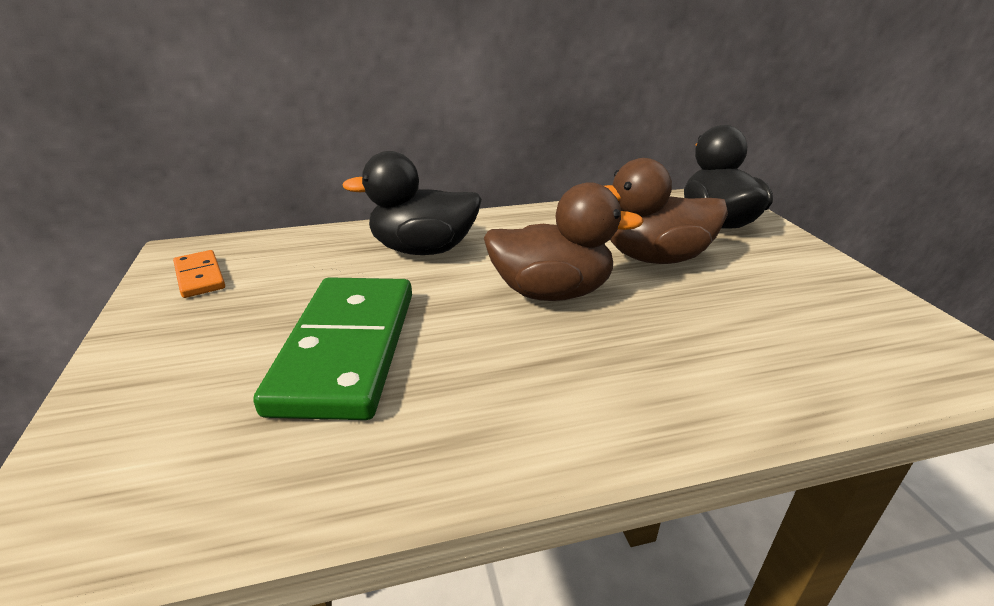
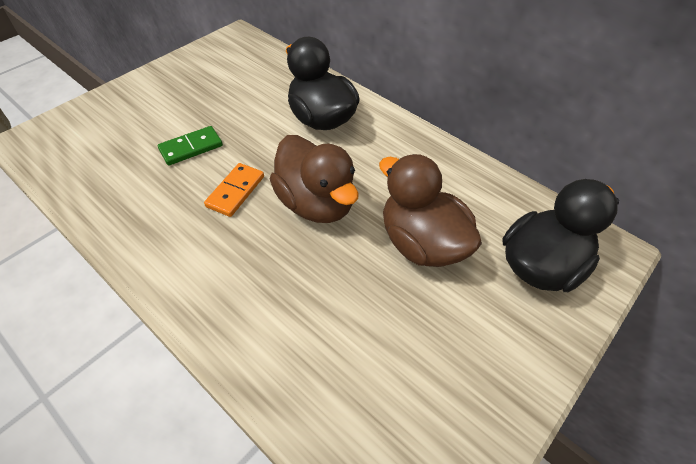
camera: 55 degrees right, 20 degrees up
orange domino [173,250,225,298] -> orange domino moved to [204,163,264,217]
green domino [253,277,412,420] -> green domino [158,126,223,166], size x0.46

